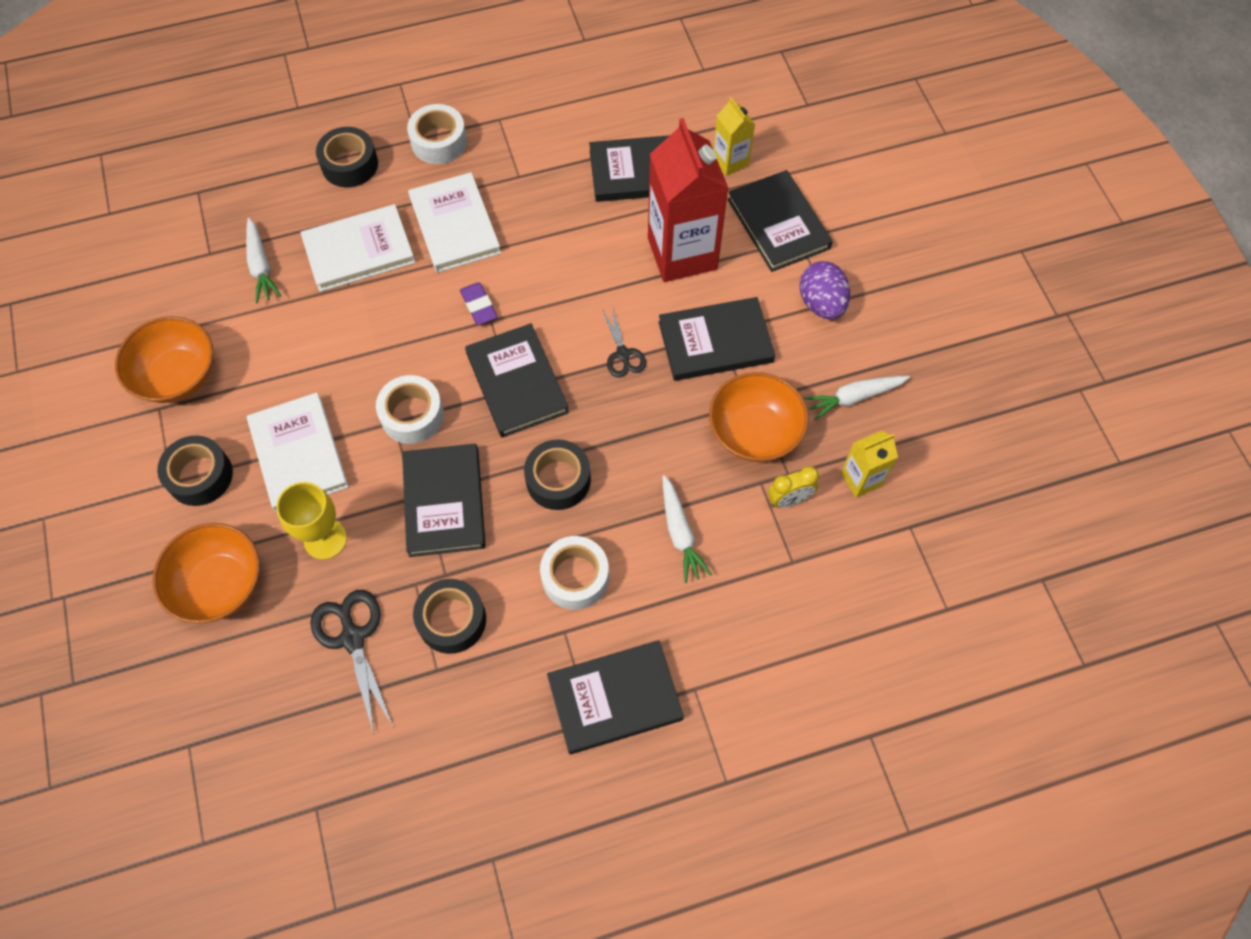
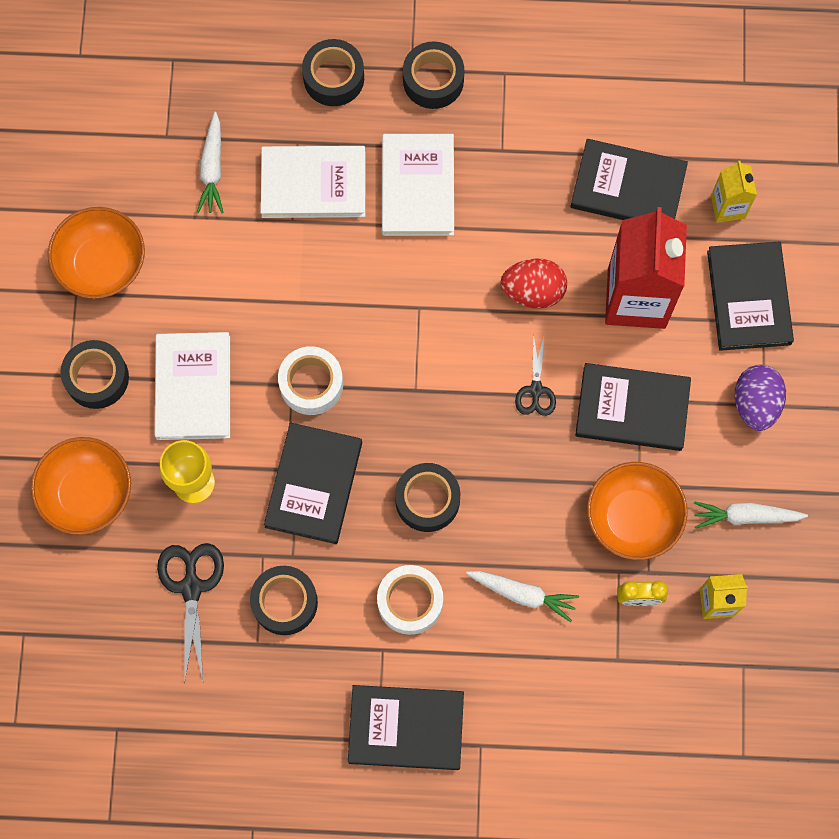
camera: 20 degrees right, 10 degrees up
white tape [407,104,467,164] -> black tape [403,41,464,109]
purple eraser [460,282,497,325] -> none
black book [465,323,569,438] -> none
white carrot [663,475,712,583] -> white carrot turned 75 degrees counterclockwise [466,571,579,622]
none -> red egg [501,258,567,308]

